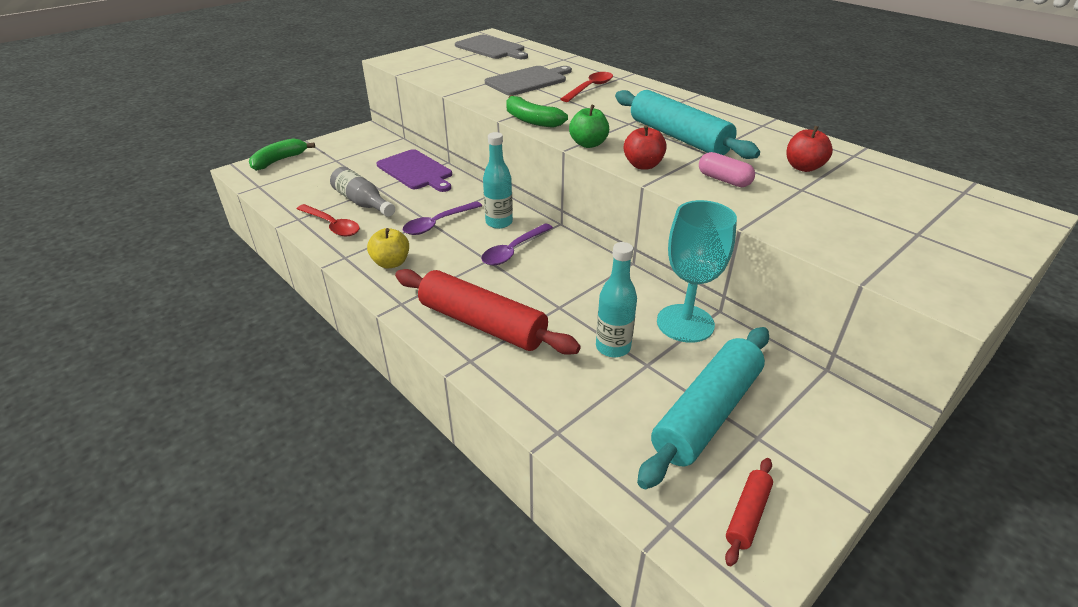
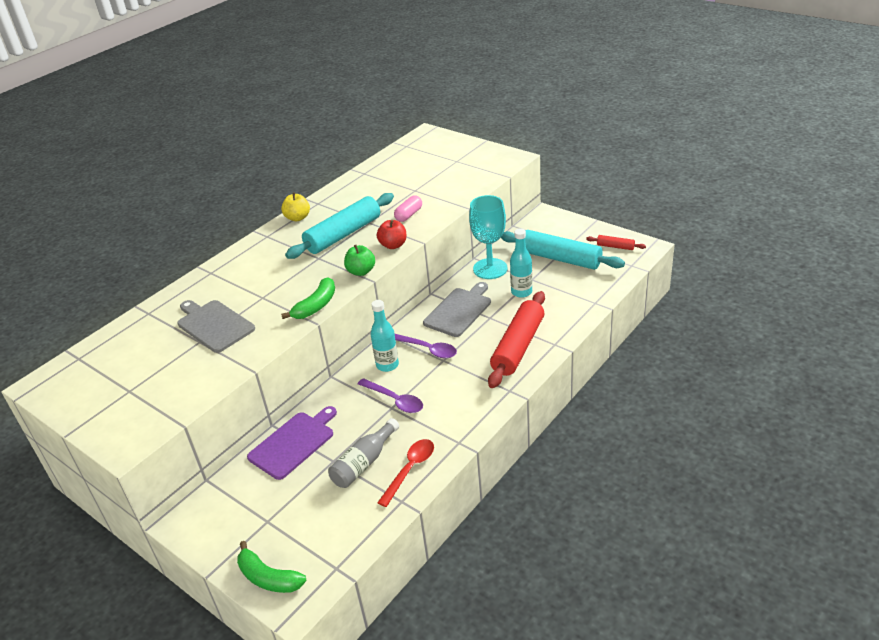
camera: 95 degrees left, 0 degrees up
yellow apple [367,228,409,269] -> yellow apple moved to [281,192,310,221]
grey cutting board [455,35,528,59] -> grey cutting board moved to [423,282,491,337]
red spoon [561,72,613,102] -> none
red apple [786,126,833,172] -> none

